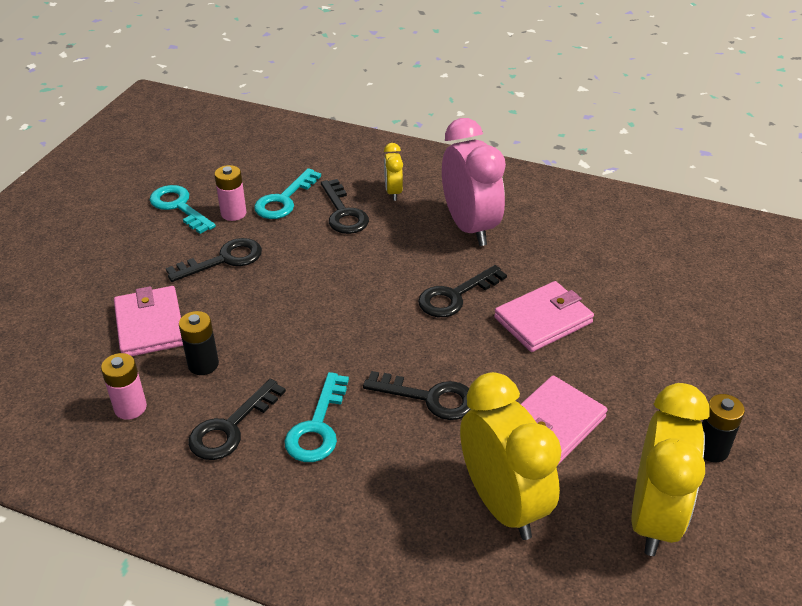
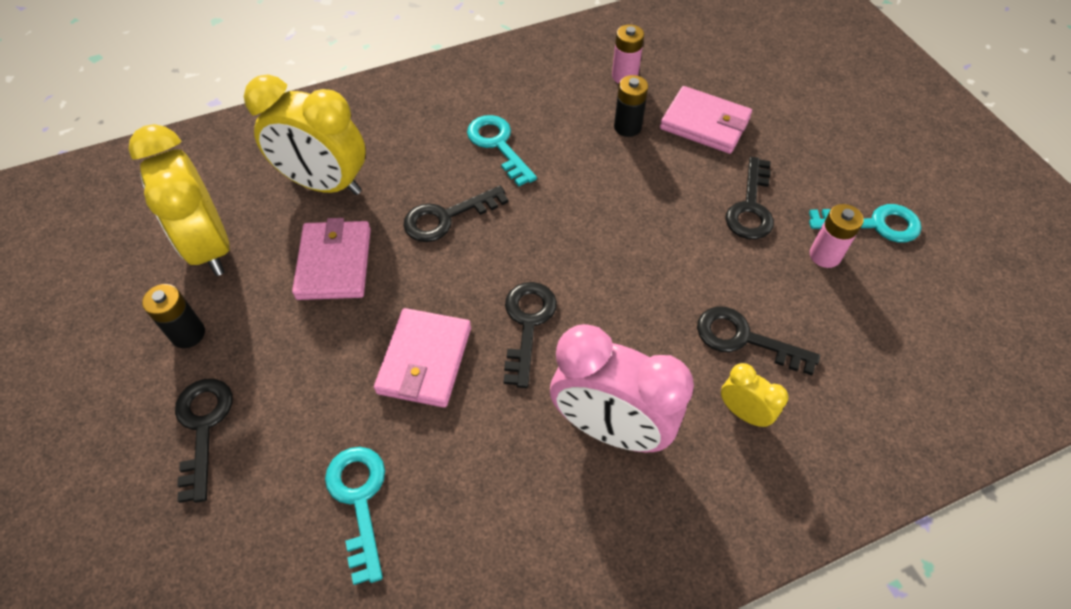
camera: 135 degrees right, 15 degrees up
black key [188,379,286,460] -> black key moved to [175,379,233,503]
turquoise key [254,168,321,219] -> turquoise key moved to [325,447,385,585]

